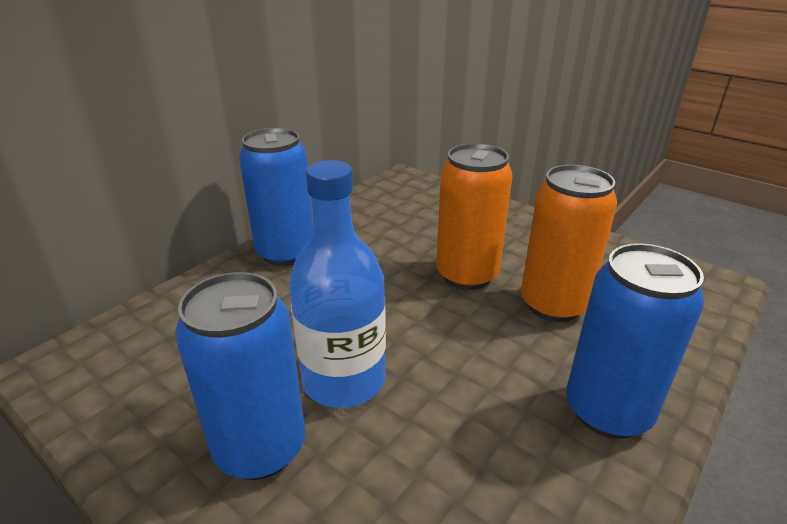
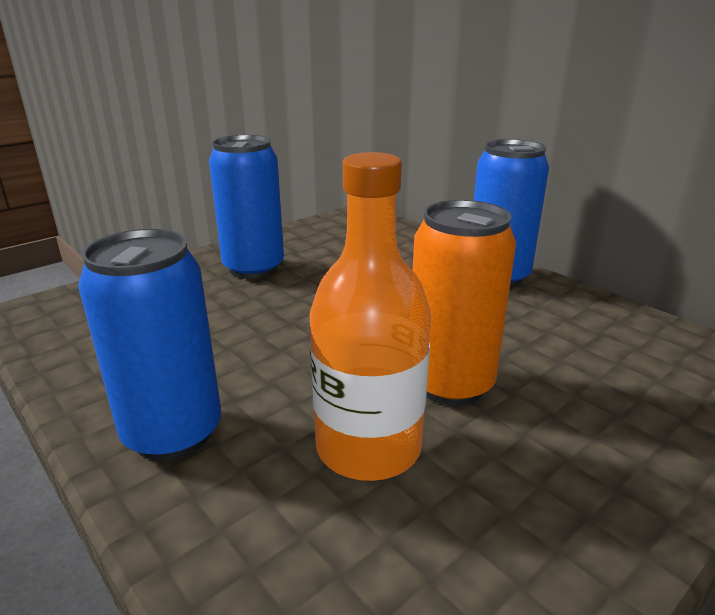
camera: 100 degrees right, 5 degrees down
blue bottle [289,160,386,408] -> none
orange can [521,165,617,322] -> orange bottle [310,152,431,481]

